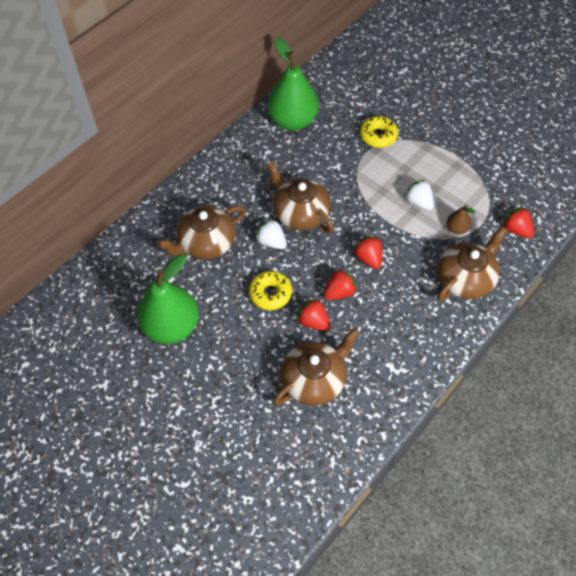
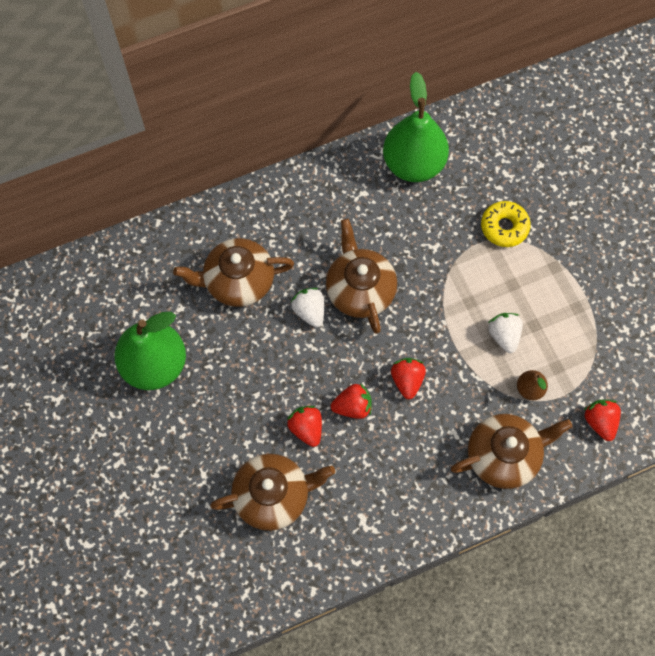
camera: 25 degrees right, 10 degrees up
yellow donut [249,271,292,310] -> none

